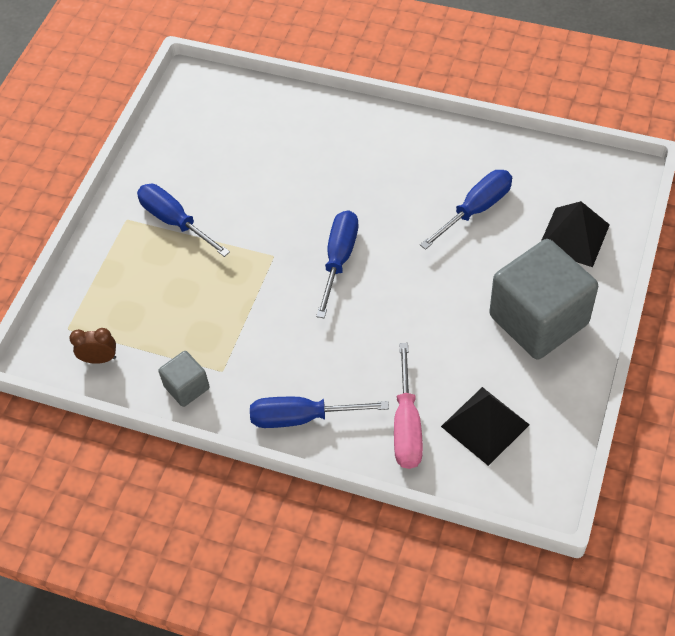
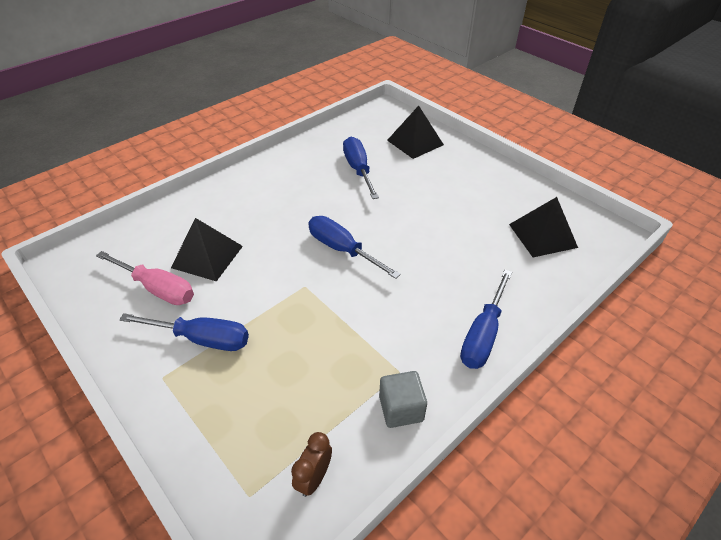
camera: 65 degrees left, 10 degrees down
blue screwdriver [137,184,230,257] -> blue screwdriver turned 150 degrees counterclockwise [119,313,249,351]
pink screwdriver [394,343,423,469] -> pink screwdriver moved to [96,251,194,305]
grey cube [489,239,598,359] -> none
none -> black pyramid [171,218,243,281]

